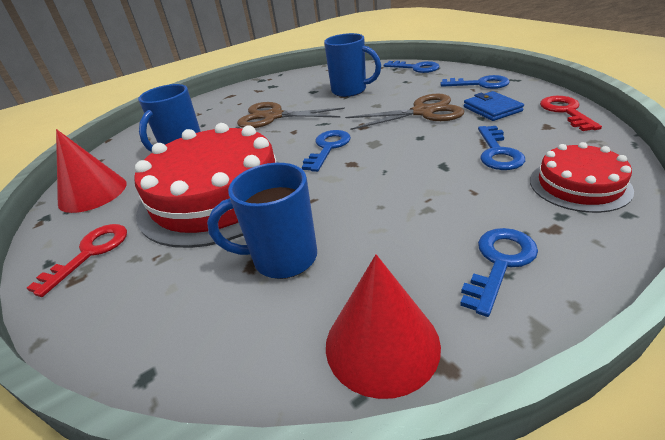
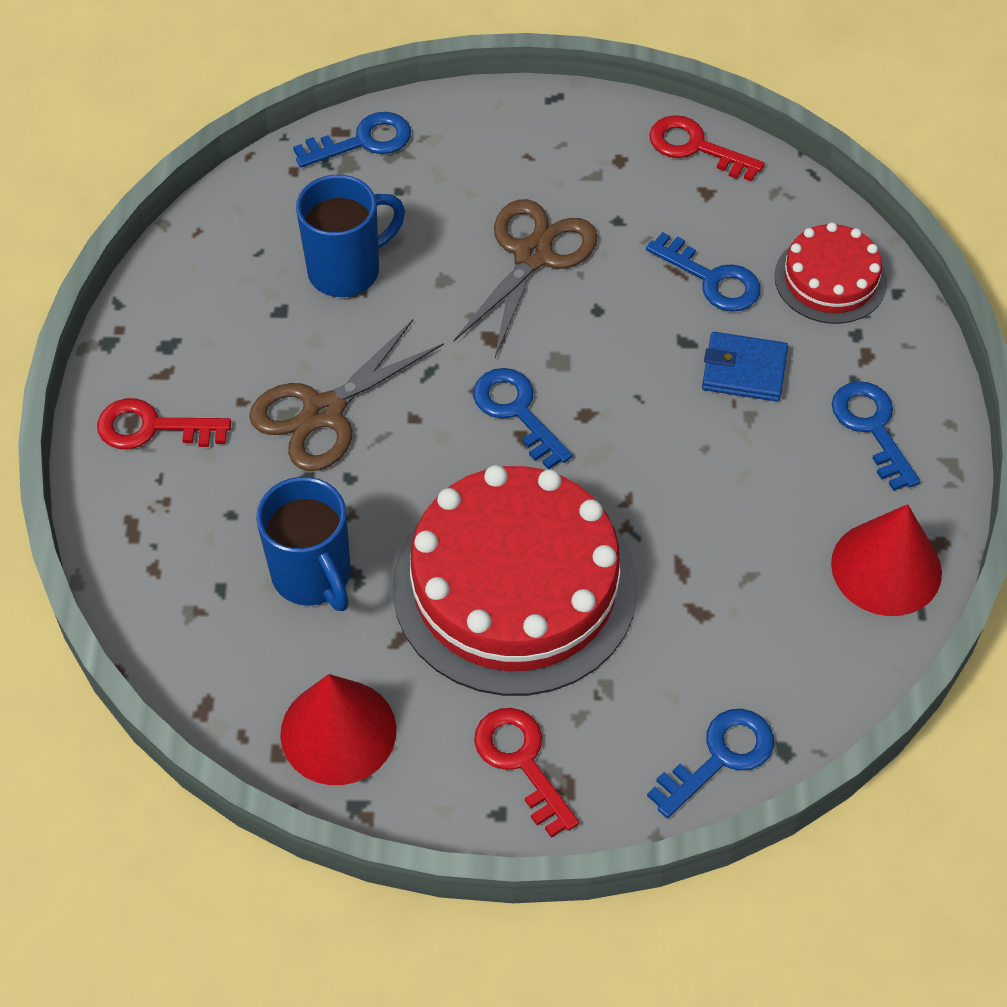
camera: 60 degrees left, 20 degrees up
blue mug [207,163,317,279] -> none
blue key [441,75,510,89] -> blue key moved to [647,709,774,818]
blue wallet [464,91,524,121] -> blue wallet moved to [702,332,788,402]
none -> red key [97,398,231,449]

